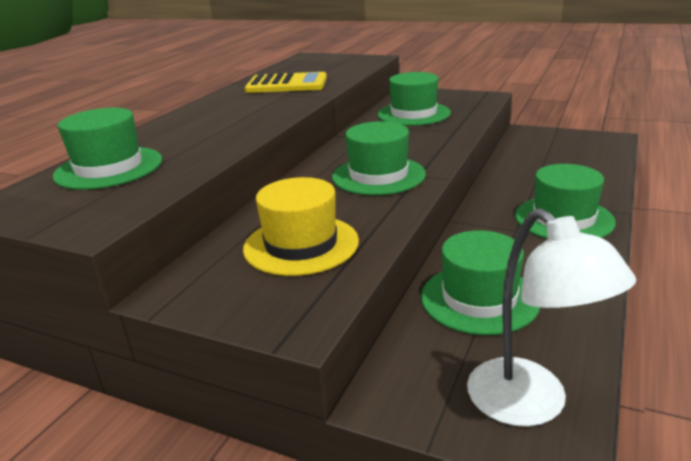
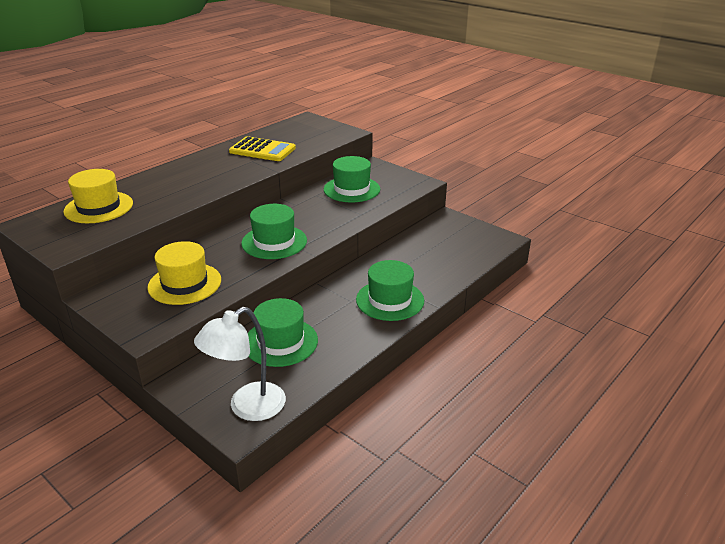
camera: 15 degrees right, 5 degrees up
green hat [53,108,162,190] -> yellow hat [63,169,133,223]
white lamp [467,208,636,427] -> white lamp turned 60 degrees clockwise [194,307,286,421]

